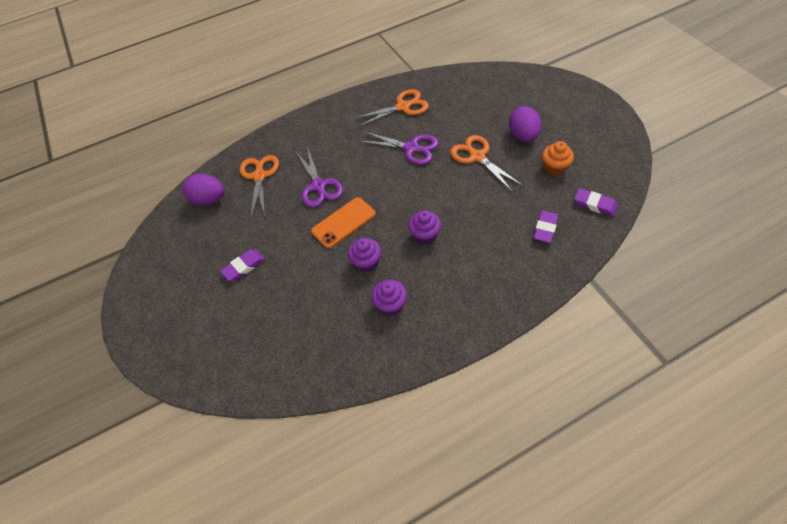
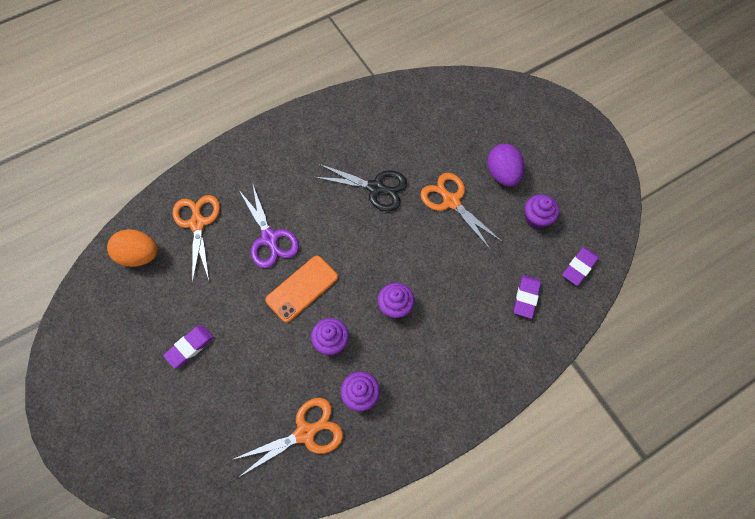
camera: 10 degrees left, 10 degrees up
purple egg [183,174,224,205] -> orange egg [107,229,158,267]
orange scissors [353,89,429,127] -> orange scissors moved to [232,398,343,478]
purple scissors [359,132,439,165] -> black scissors [314,164,407,211]
orange cupcake [542,141,574,176] -> purple cupcake [525,194,559,229]
purple eraser [574,188,618,217] -> purple eraser turned 75 degrees counterclockwise [562,247,599,286]

